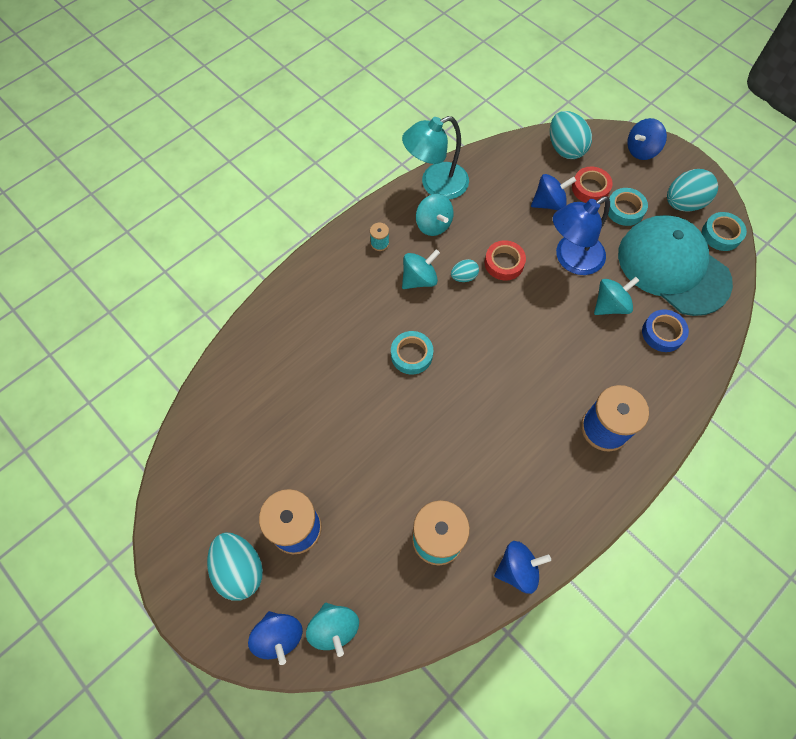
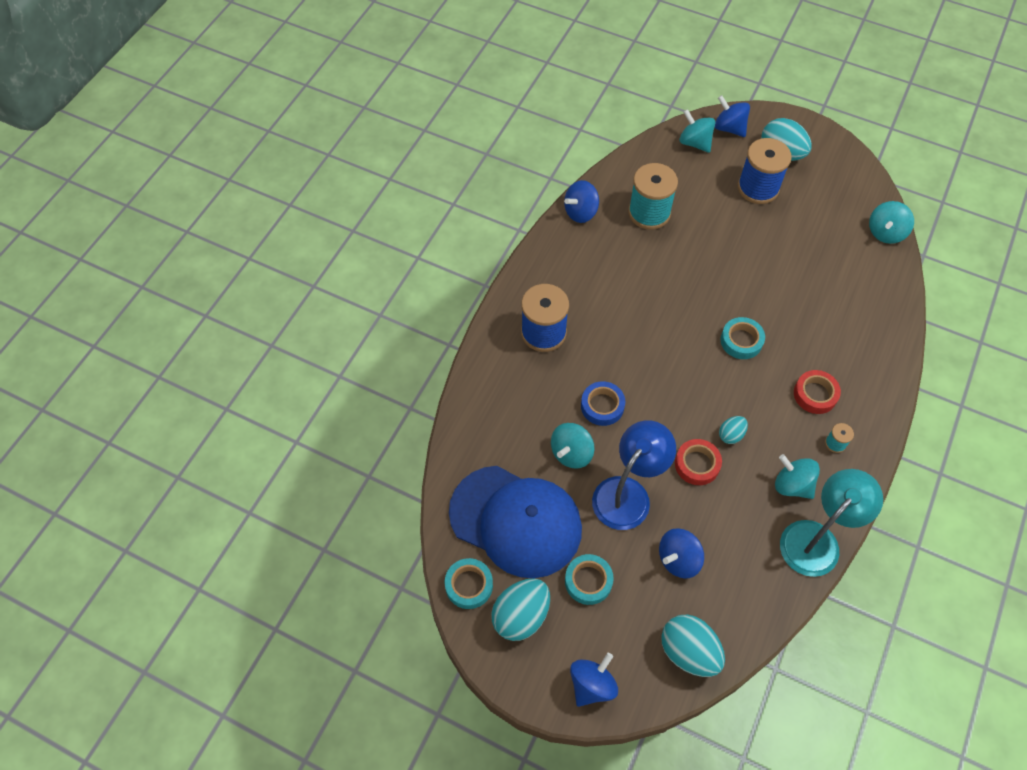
camera: 160 degrees right, 5 degrees down
turquoise spinning top [402,249,440,289] -> turquoise spinning top moved to [869,201,914,244]
red tape [572,167,613,203] -> red tape moved to [794,370,841,414]
turquoise cap [618,215,733,316] -> blue cap [449,466,582,578]
blue tape [642,310,689,352] -> blue tape moved to [581,381,625,426]

